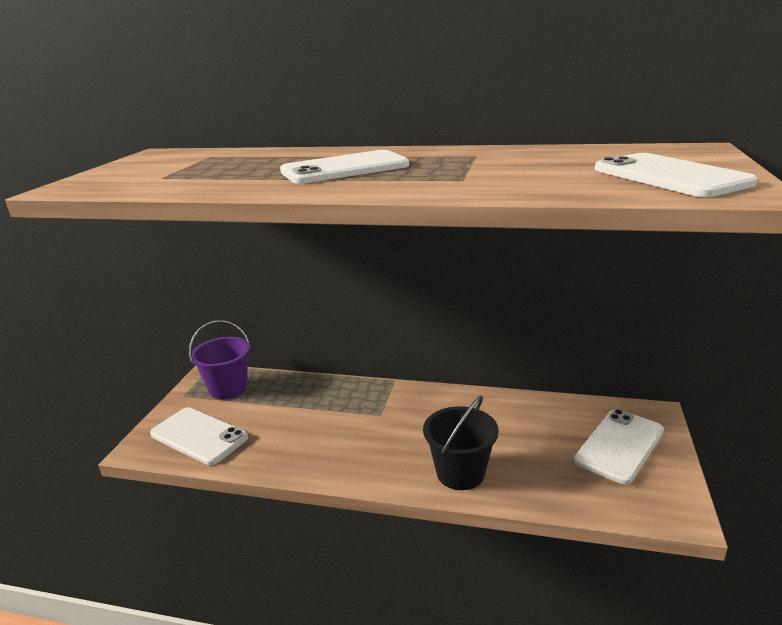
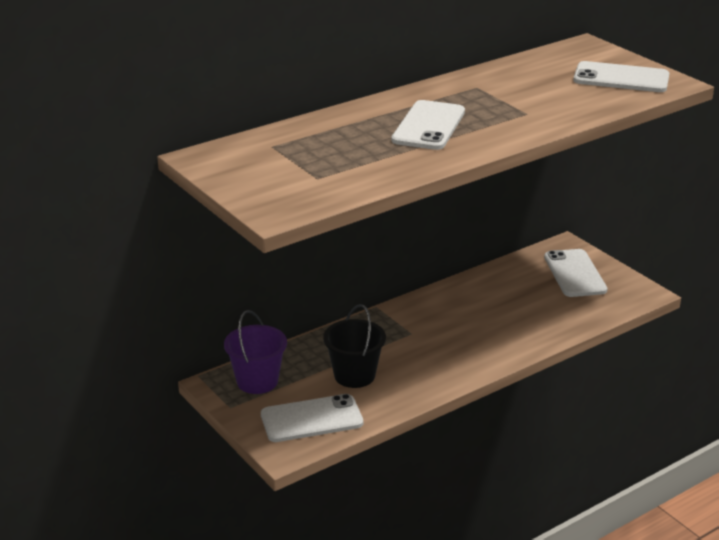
camera: 50 degrees left, 5 degrees up
black bucket [423,395,499,490] -> black bucket moved to [323,304,386,388]

